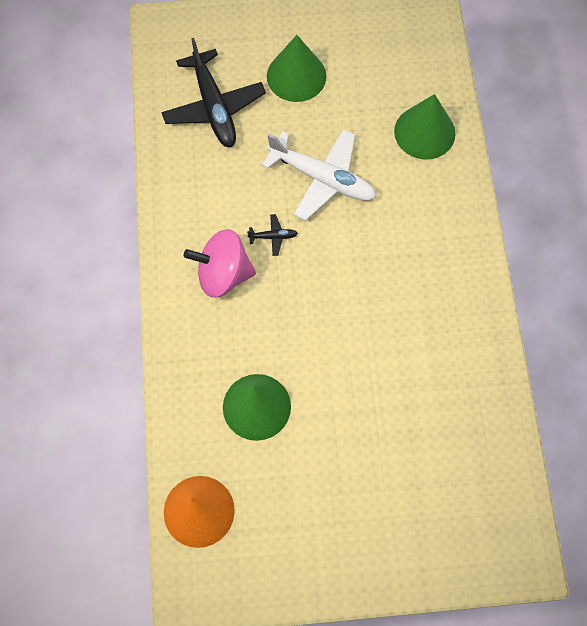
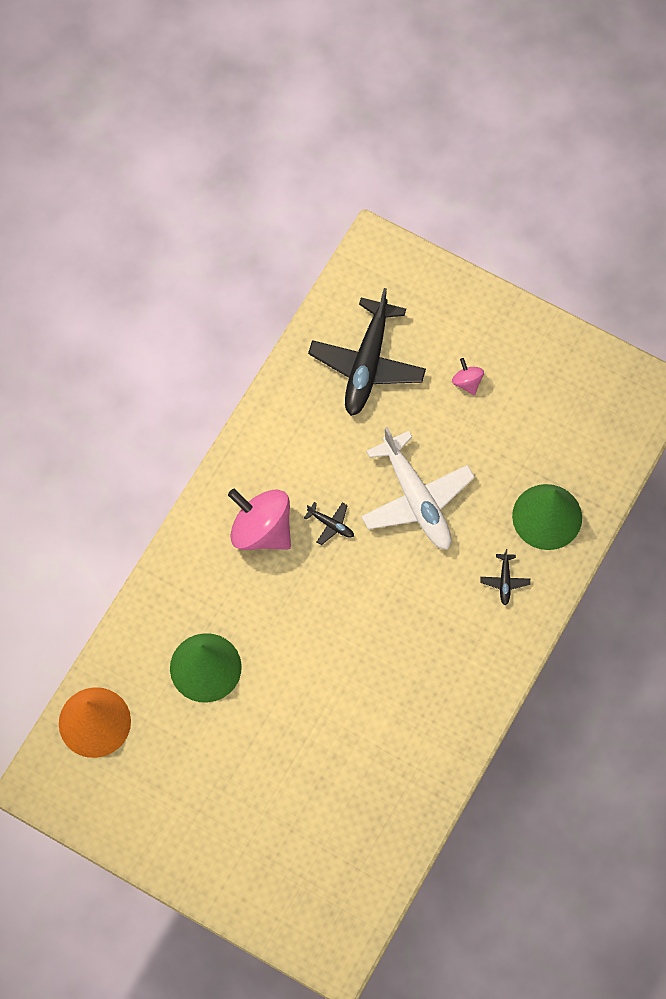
camera: 35 degrees right, 0 degrees up
green cone [267,35,326,102] -> pink spinning top [452,358,484,395]
none -> black plane [480,549,530,605]

